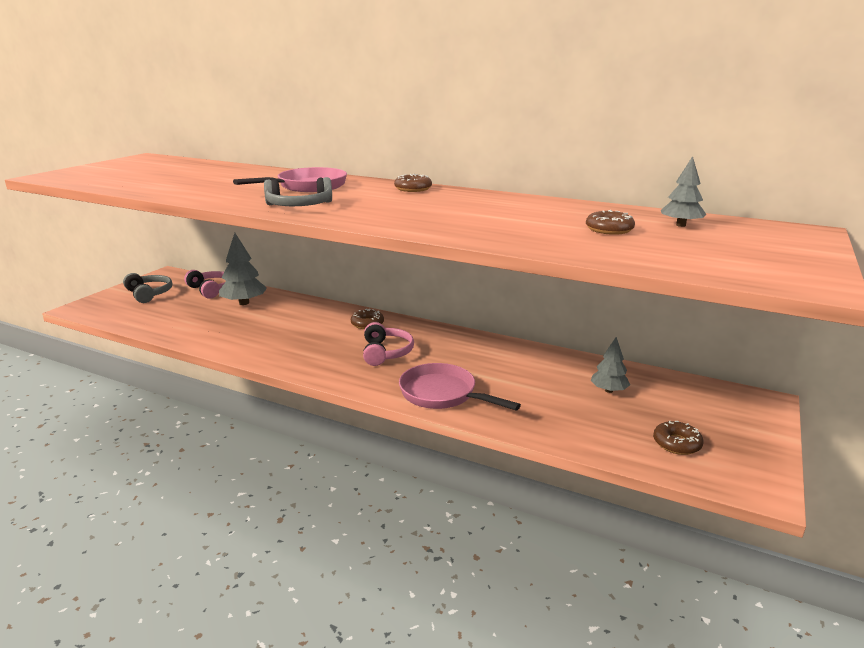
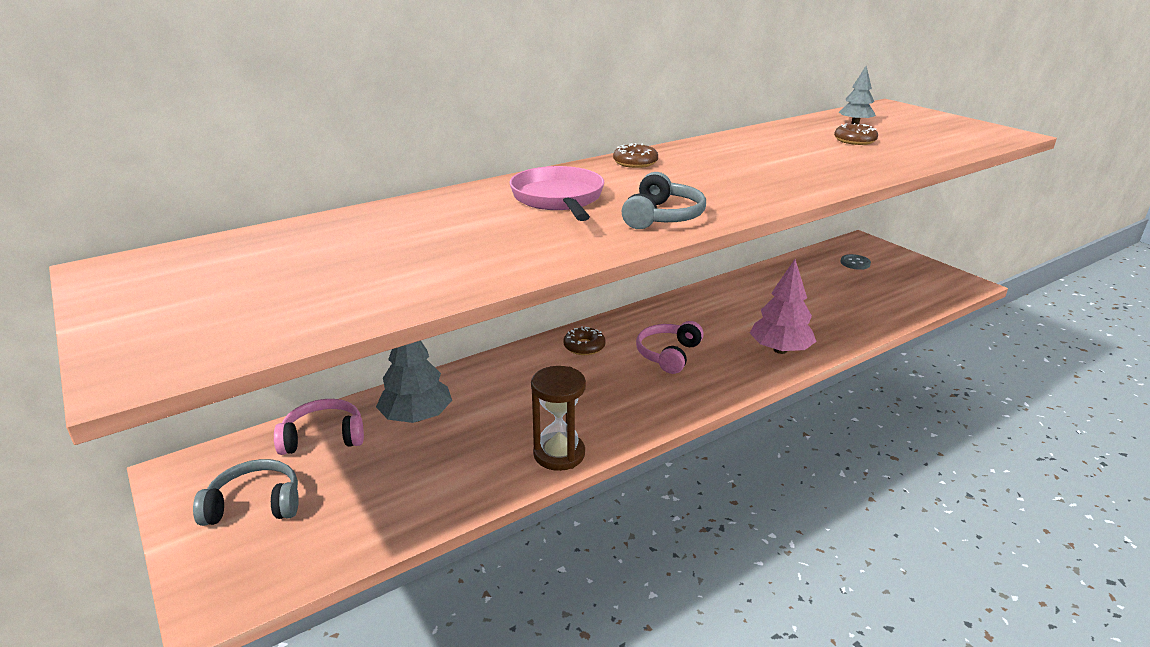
camera: 60 degrees left, 5 degrees up
pink headphones [363,322,414,366] -> pink headphones turned 90 degrees counterclockwise [636,321,704,374]
pink pan [399,363,521,410] -> pink tree [750,259,817,354]
grey tree [591,337,630,393] -> none
brown donut [653,420,704,455] -> none
none -> brown hourglass [531,366,586,471]
none -> grey button [840,254,871,270]

